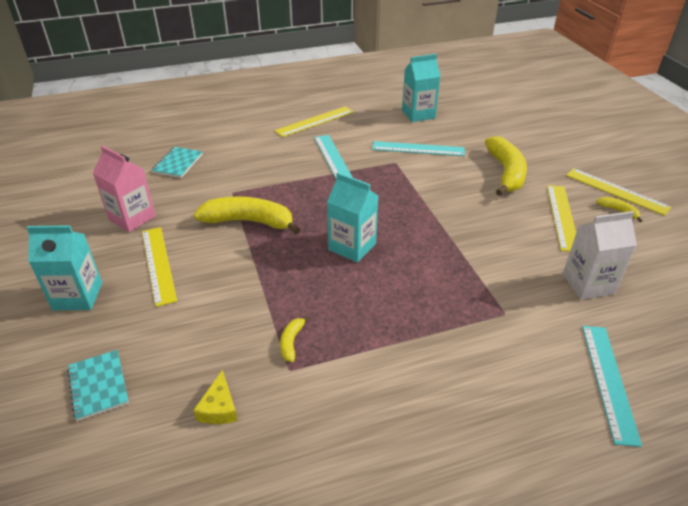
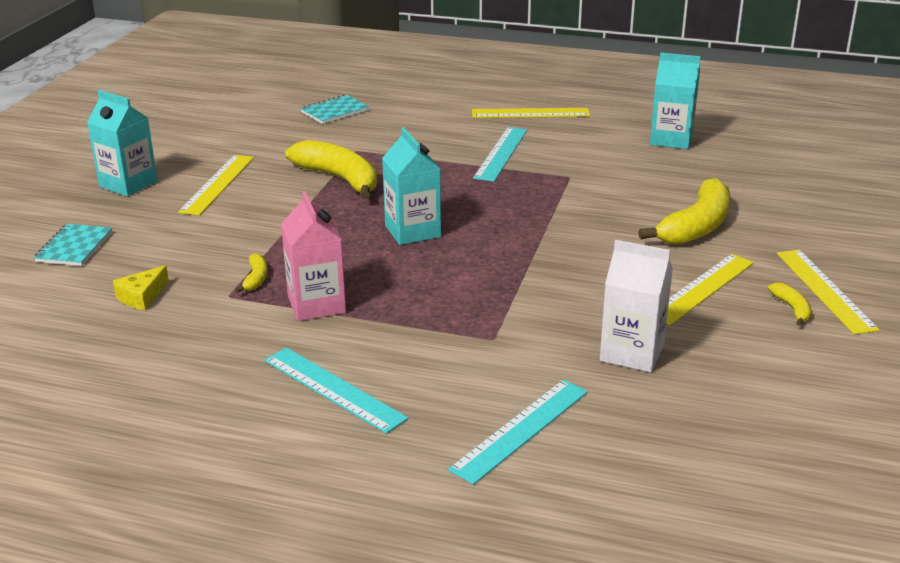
camera: 35 degrees right, 10 degrees down
pink carton [93,145,156,232] -> pink carton moved to [281,191,346,321]
yellow banana [280,316,311,362] -> yellow banana turned 135 degrees clockwise [235,253,268,293]
turquoise ruler [372,141,465,156] -> turquoise ruler moved to [264,347,408,434]

